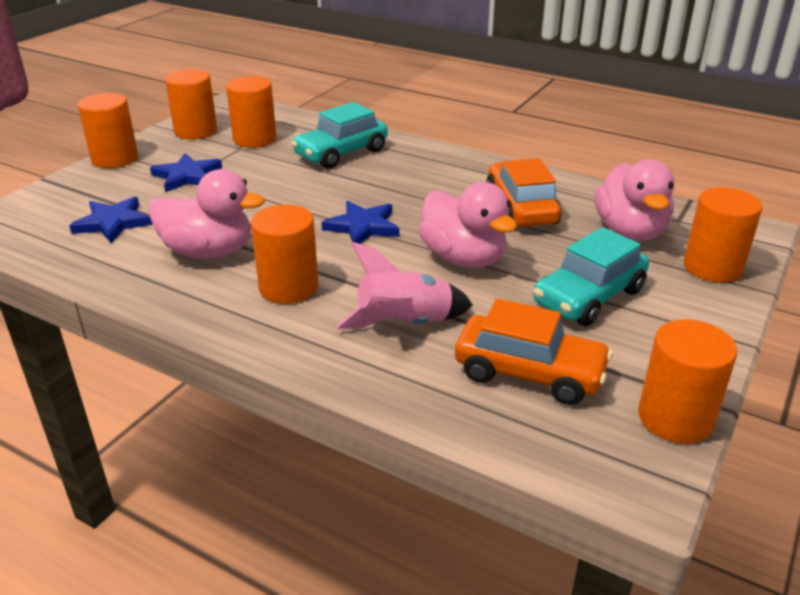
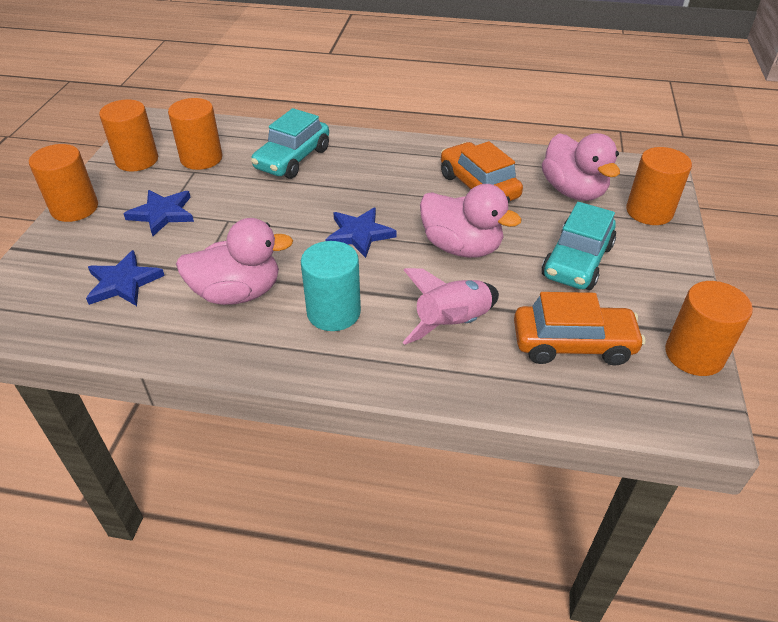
camera: 20 degrees left, 10 degrees up
orange cylinder [251,204,318,303] -> turquoise cylinder [301,241,361,331]

